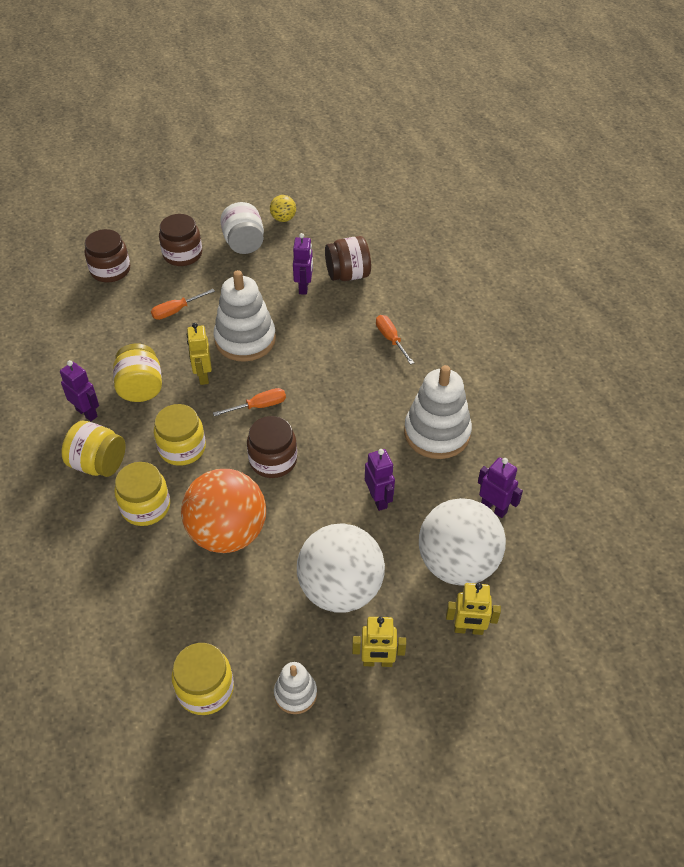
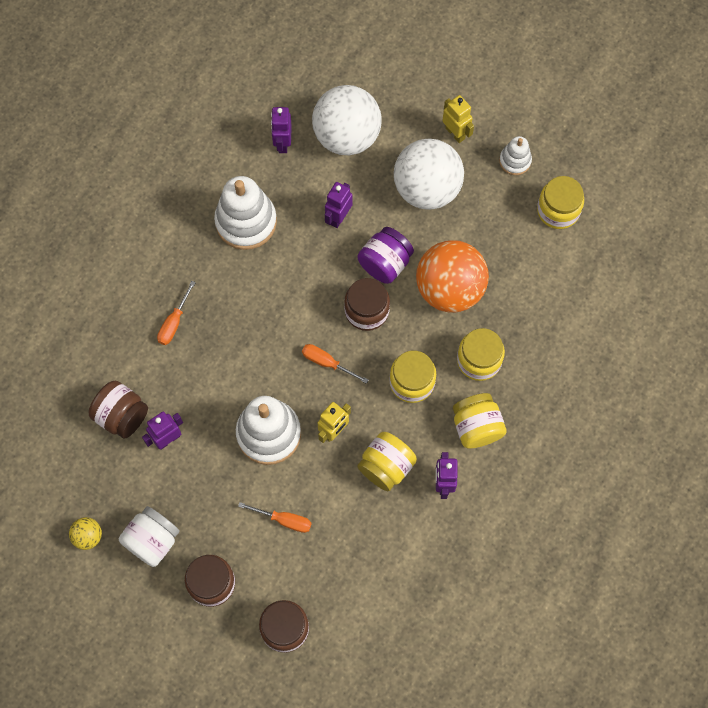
camera: 130 degrees left, 20 degrees up
yellow robot [446,583,501,635] -> none
none -> purple jar [358,227,414,284]

